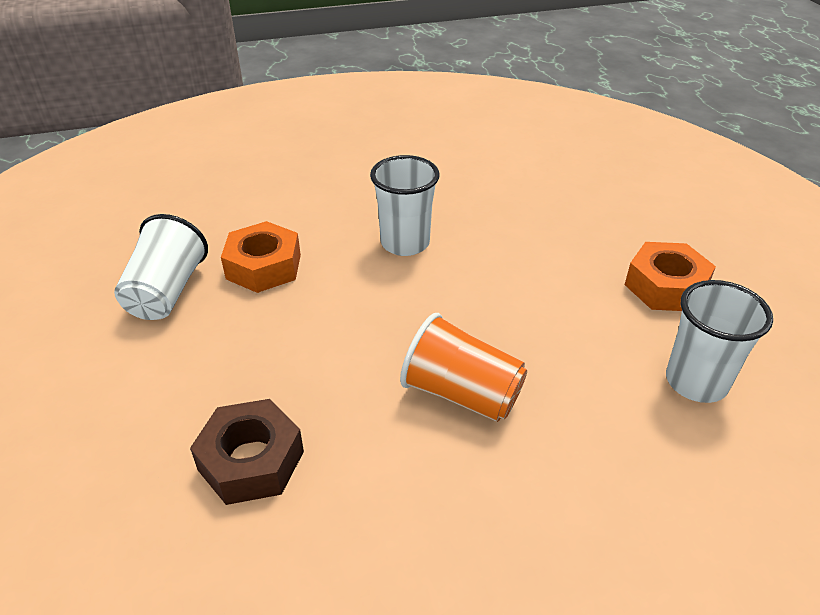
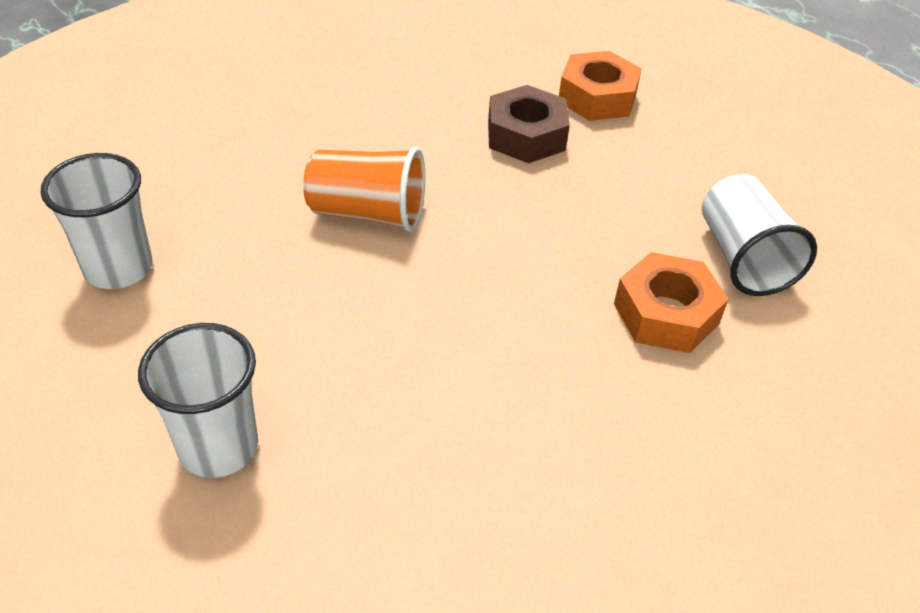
camera: 160 degrees right, 5 degrees up
white cup [370,155,440,256] -> white cup moved to [138,323,258,478]
orange nut [625,242,716,311] -> orange nut moved to [559,51,642,121]

